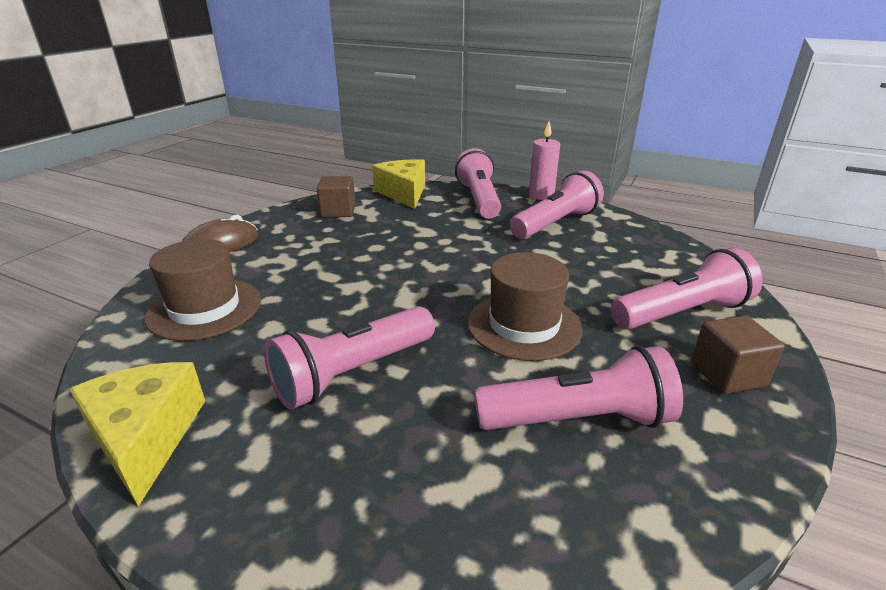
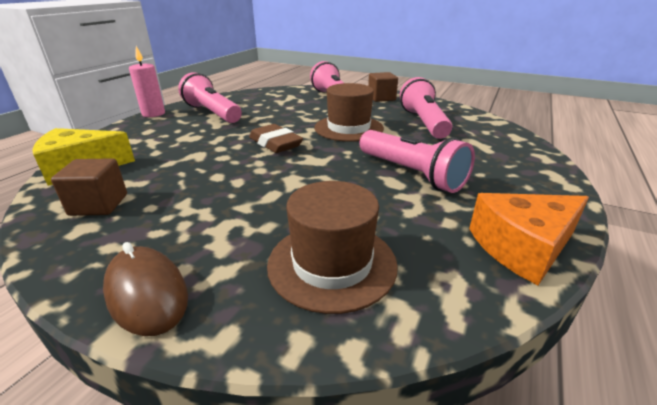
camera: 90 degrees left, 0 degrees up
yellow cheese [69,362,205,507] -> orange cheese [469,193,589,285]
pink flashlight [455,148,501,219] -> none
none -> brown eraser [249,124,303,153]

